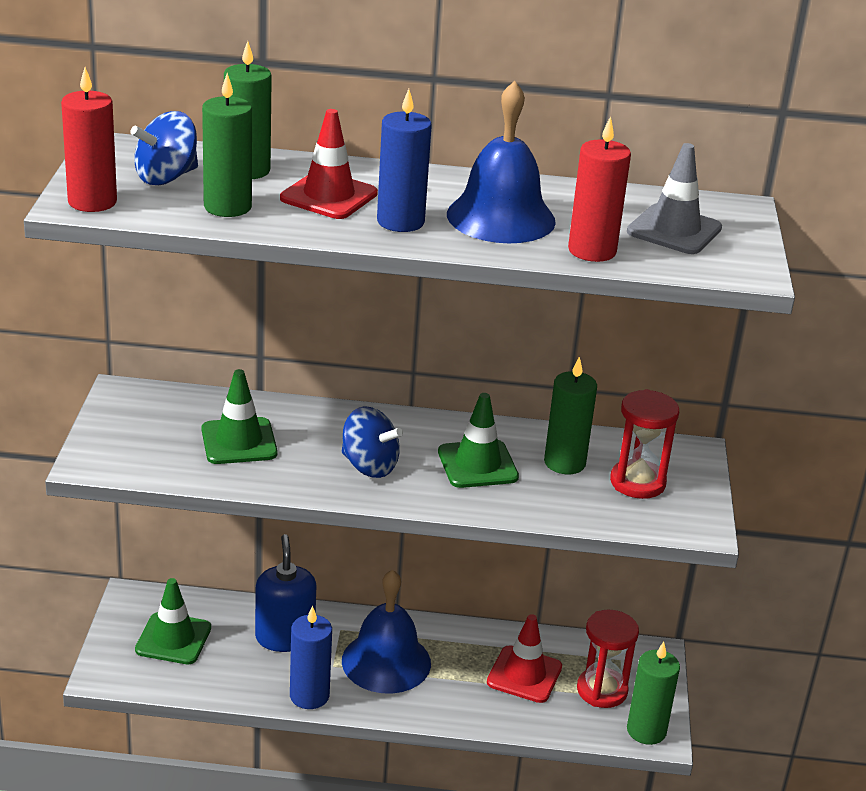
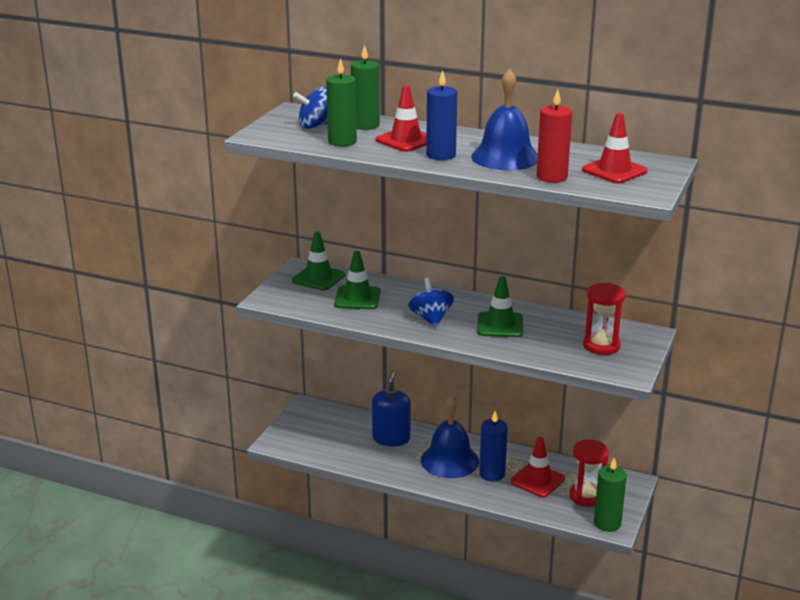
camera: 20 degrees right, 5 degrees down
red candle [61,67,117,212] -> none
green traffic cone [135,578,211,664] -> green traffic cone moved to [292,232,345,290]
blue candle [290,605,332,709] -> blue candle moved to [479,411,508,481]
blue spinning top [341,406,403,478] -> blue spinning top turned 150 degrees counterclockwise [408,278,454,327]
green candle [544,357,597,474] -> none
grey traffic cone [627,143,722,254] -> red traffic cone [582,113,648,184]

